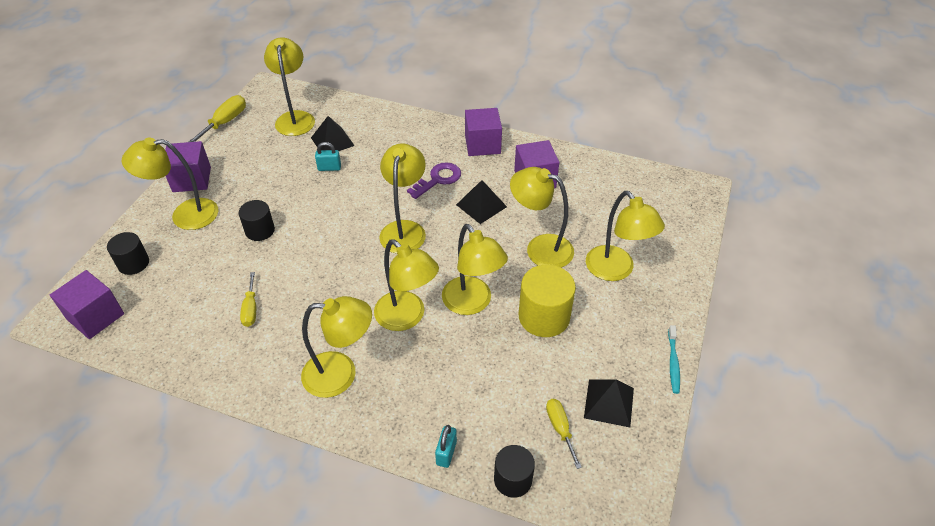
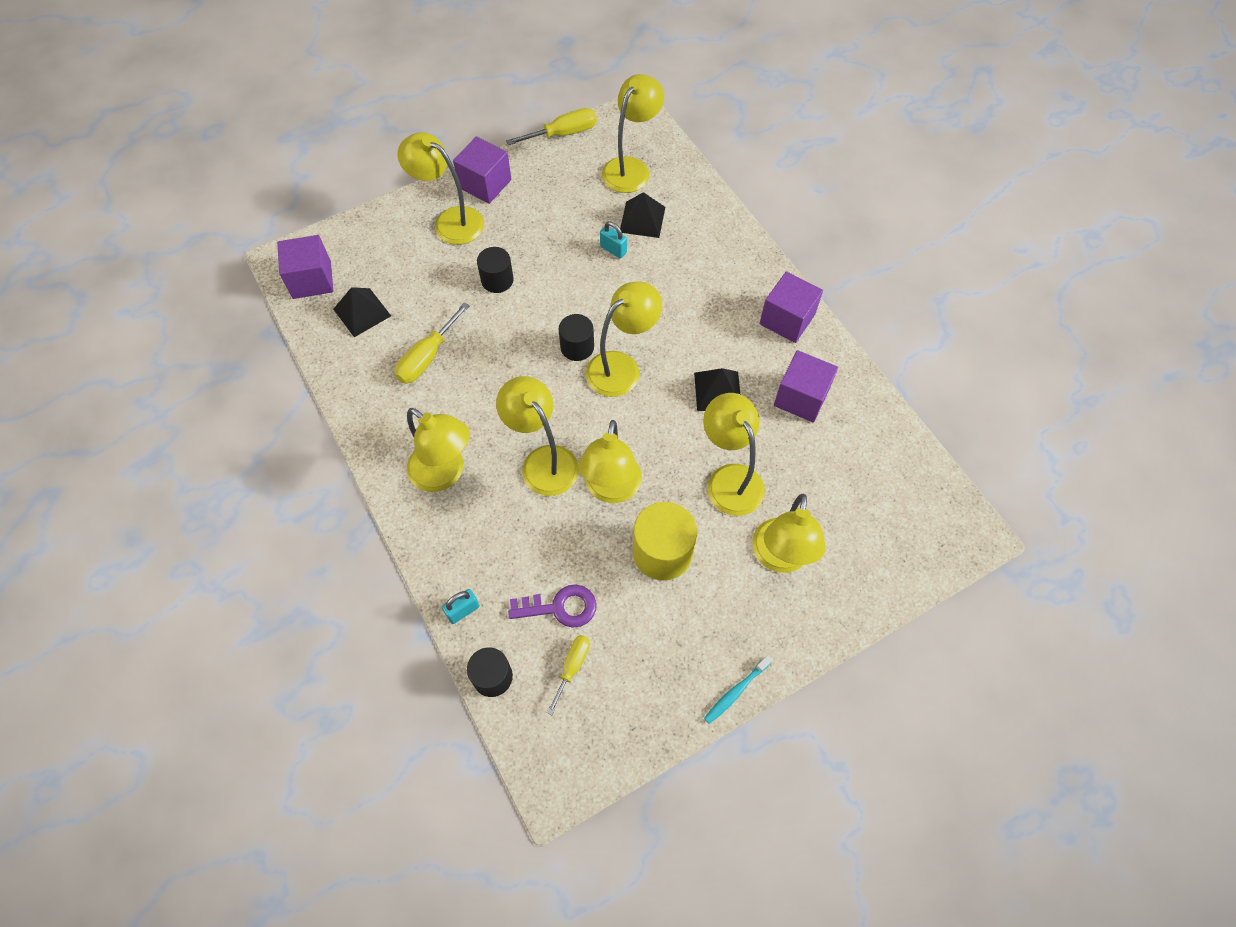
camera: 40 degrees right, 15 degrees up
black cylinder [107,232,149,275] -> black cylinder moved to [559,314,594,361]
yellow screwdriver [240,272,256,327] -> yellow screwdriver [394,302,470,384], size x1.52
yellow lamp [374,239,439,331] -> yellow lamp turned 150 degrees clockwise [496,376,579,496]
purple key [407,162,461,199] -> purple key moved to [508,584,596,628]
black pyramid [584,379,634,427] -> black pyramid moved to [333,287,391,337]

